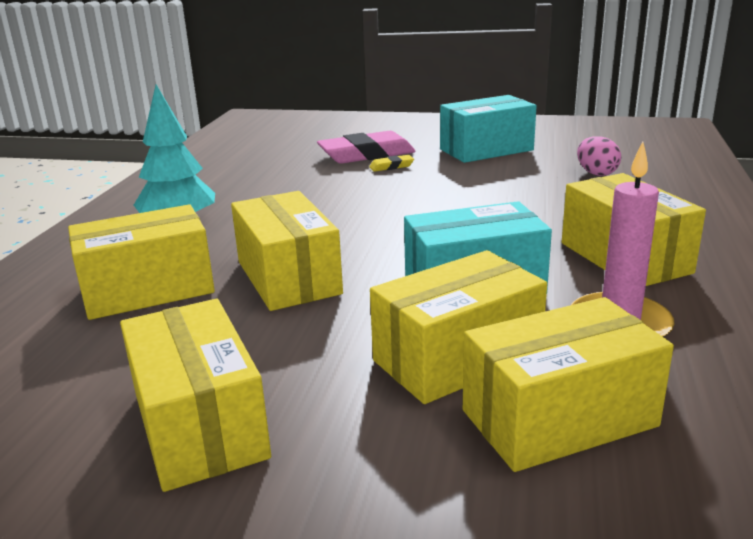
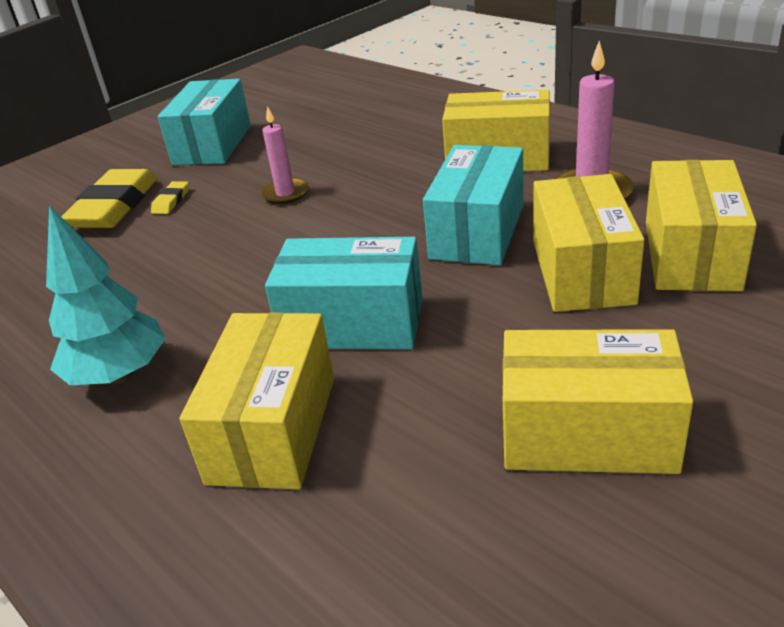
camera: 55 degrees left, 10 degrees up
yellow box [231,191,343,311] -> turquoise box [265,237,423,349]
pink eraser [317,131,416,164] -> yellow eraser [61,169,158,228]
pink egg [577,136,621,176] -> none
none -> pink candle [260,106,309,204]

